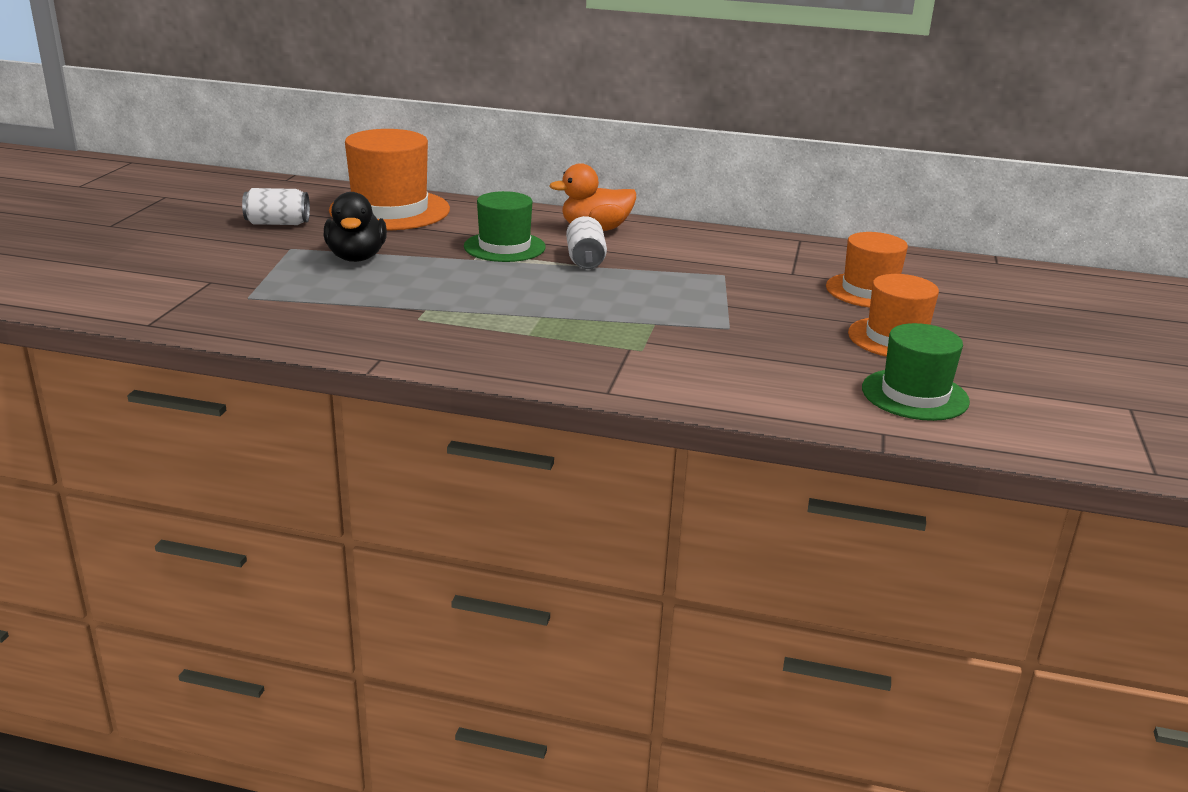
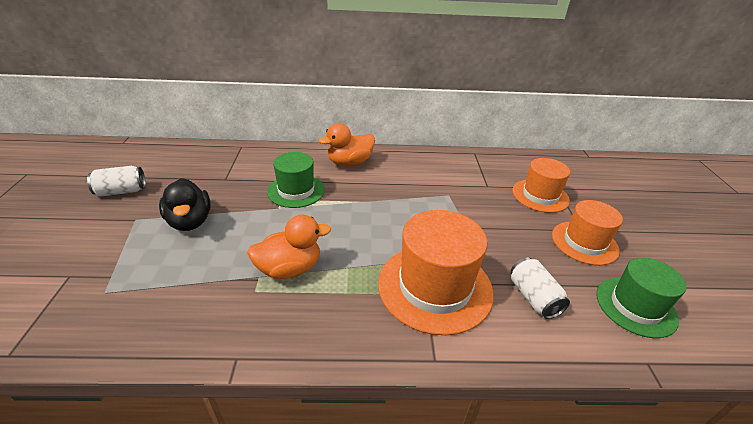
camera: 15 degrees left, 10 degrees up
orange hat [329,129,450,230] -> orange hat moved to [378,210,494,335]
white can [566,216,607,269] -> white can moved to [511,258,570,319]
none -> orange duck [247,215,331,279]

